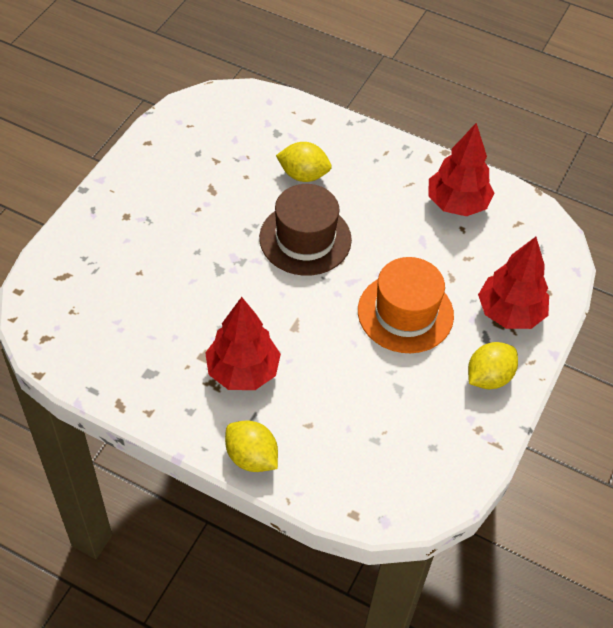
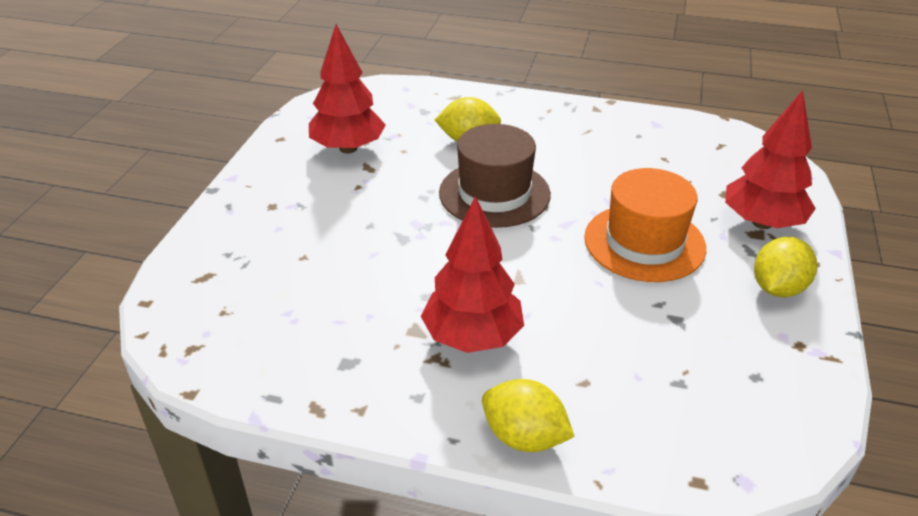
camera: 10 degrees left, 15 degrees down
red tree [428,123,494,216] -> red tree moved to [309,24,386,153]

